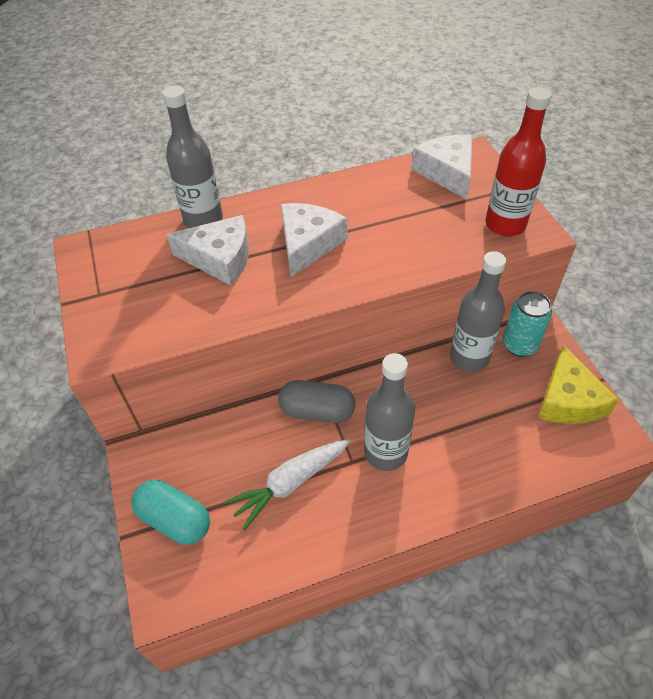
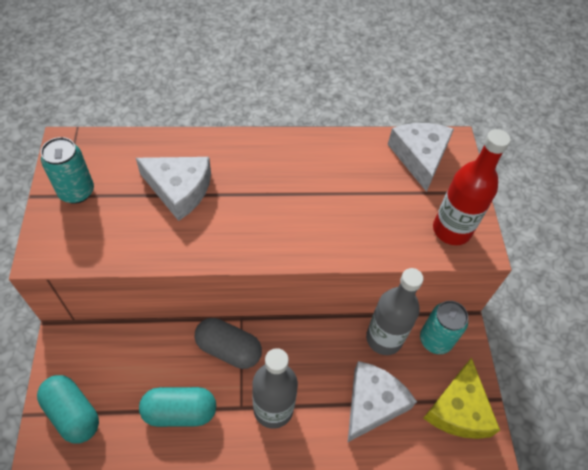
camera: 10 degrees right, 5 degrees up
grey bottle [162,86,223,228] -> none
white carrot [224,439,350,531] -> turquoise capsule [139,387,216,427]
white cheese [281,203,347,277] -> white cheese moved to [348,361,417,442]
none -> turquoise can [41,137,94,204]

